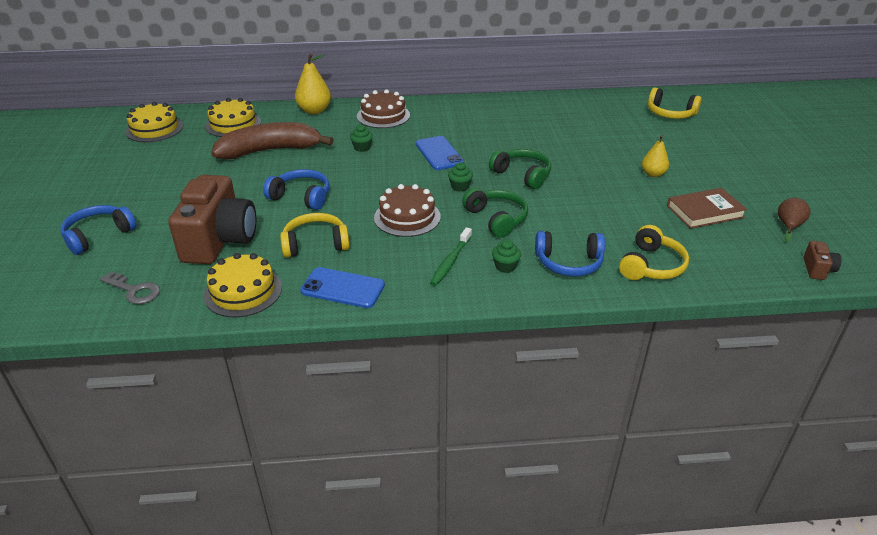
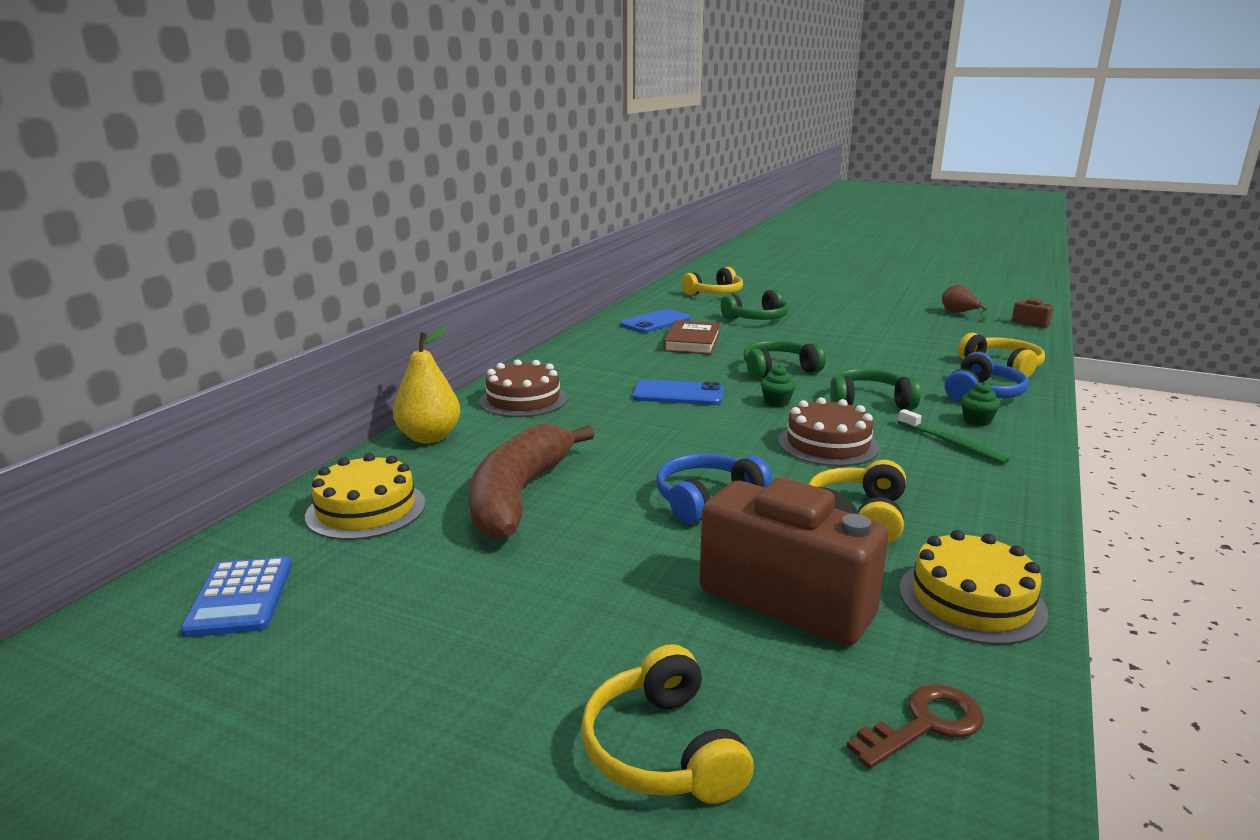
camera: 60 degrees left, 15 degrees down
blue headphones [60,205,137,255] -> yellow headphones [581,644,754,804]
grey key [100,271,160,304] -> brown key [847,684,984,769]
yellow cake [126,102,183,142] -> blue calculator [180,557,292,637]
blue phone [300,267,385,308] -> blue phone moved to [620,309,691,333]
green cupcake [350,124,373,152] -> none
yellow pear [642,135,669,177] -> none
brown book [667,188,747,229] -> brown book moved to [663,320,720,354]
none -> green headphones [721,289,789,320]

